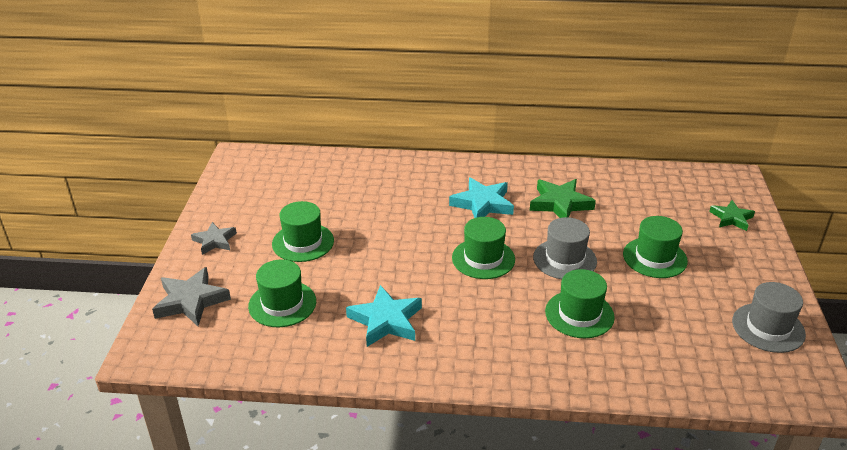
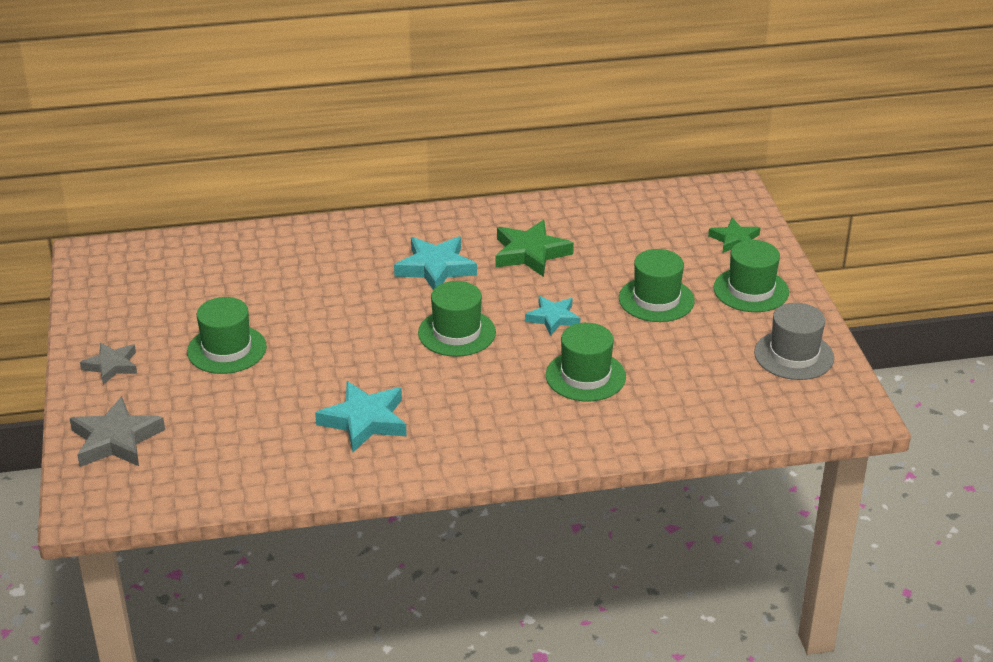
camera: 15 degrees left, 0 degrees up
green hat [248,259,316,327] -> green hat moved to [713,240,789,312]
grey hat [533,217,597,279] -> turquoise star [525,296,580,336]

